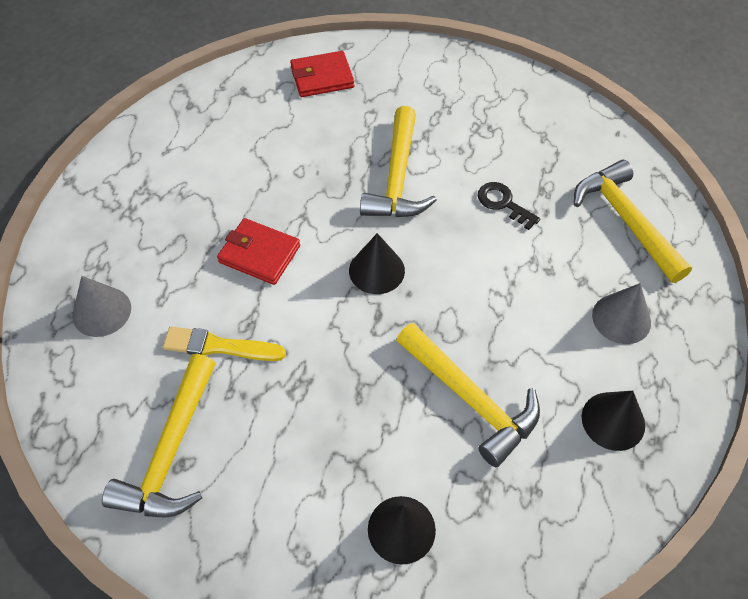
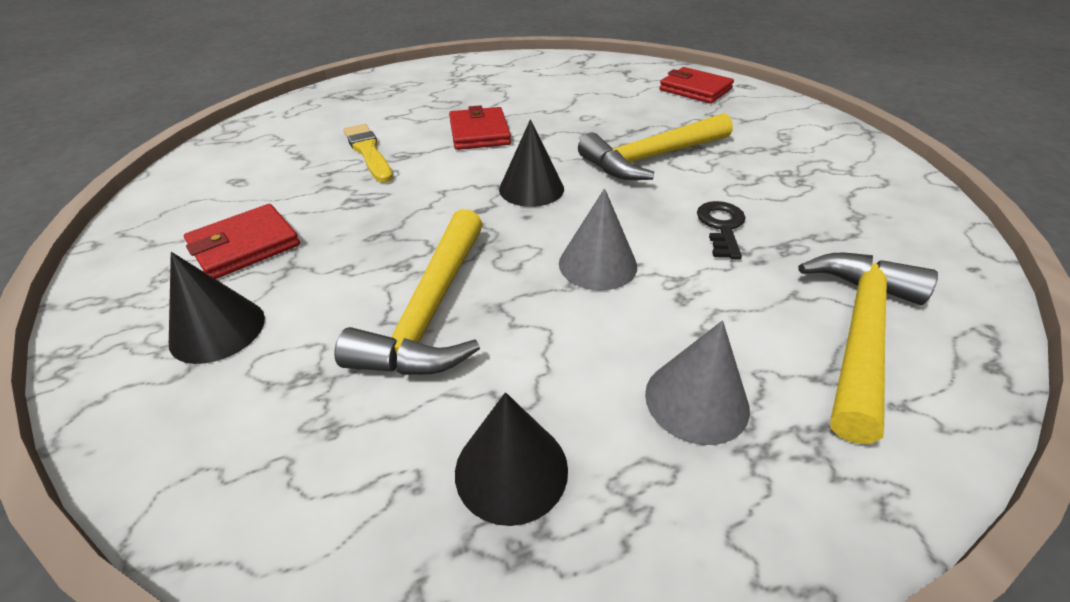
camera: 55 degrees right, 15 degrees down
grey cone [72,276,131,337] -> grey cone moved to [559,188,637,291]
yellow hammer [102,354,216,517] -> none
none -> red wallet [184,204,300,279]

